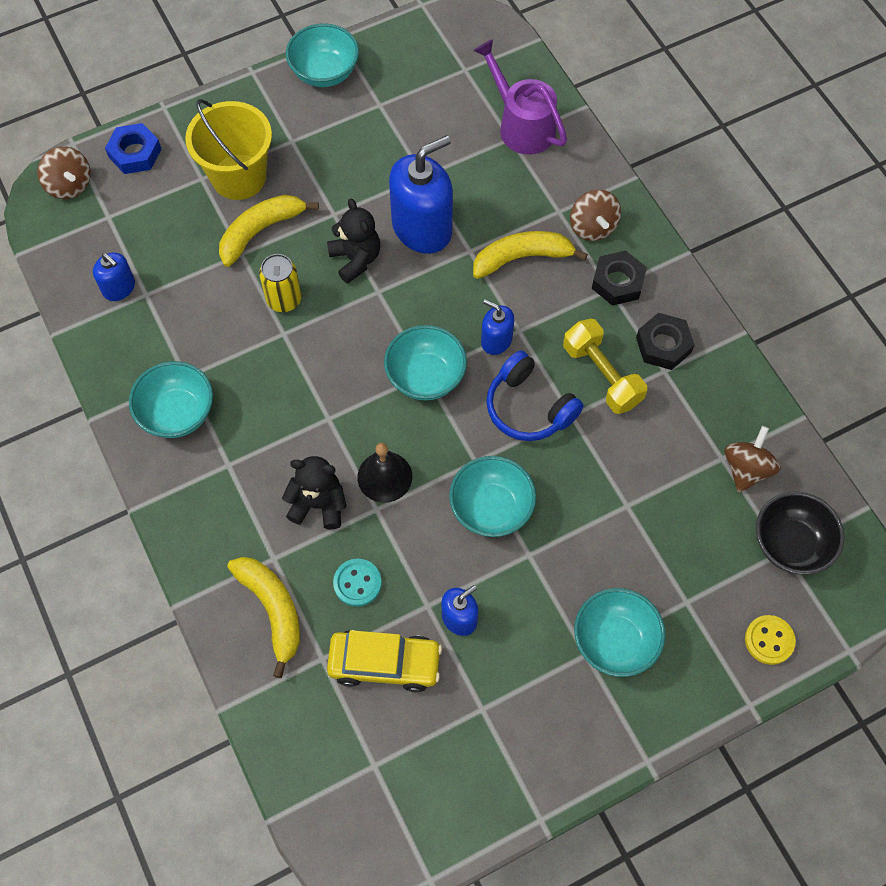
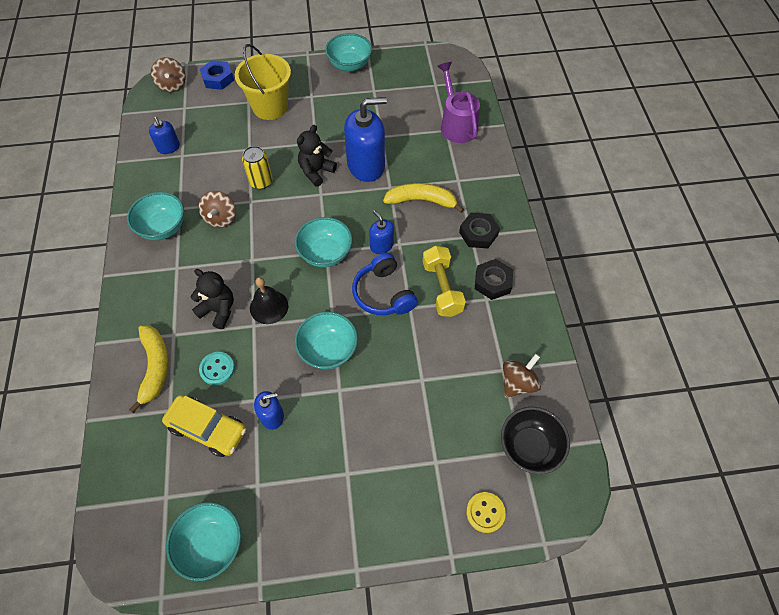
camera: 20 degrees right, 5 degrees down
yellow banana [219,195,319,267] -> none
black teddy bear [327,199,380,284] -> black teddy bear turned 135 degrees counterclockwise [297,125,337,186]
brown spinning top [570,190,621,241] -> brown spinning top moved to [199,191,236,228]
turquoise bowl [574,588,665,677] -> turquoise bowl moved to [166,502,241,581]

